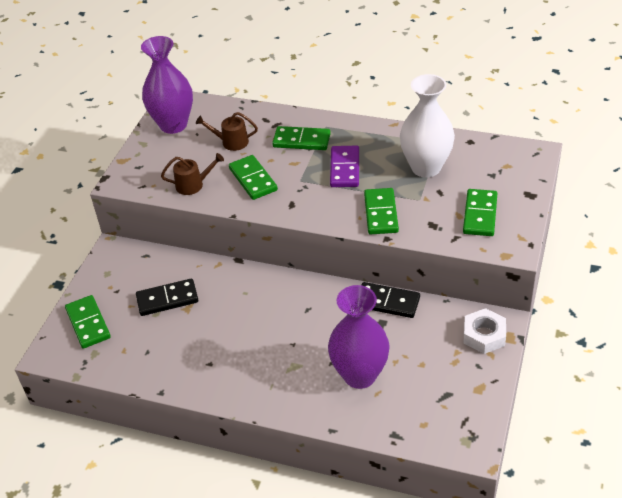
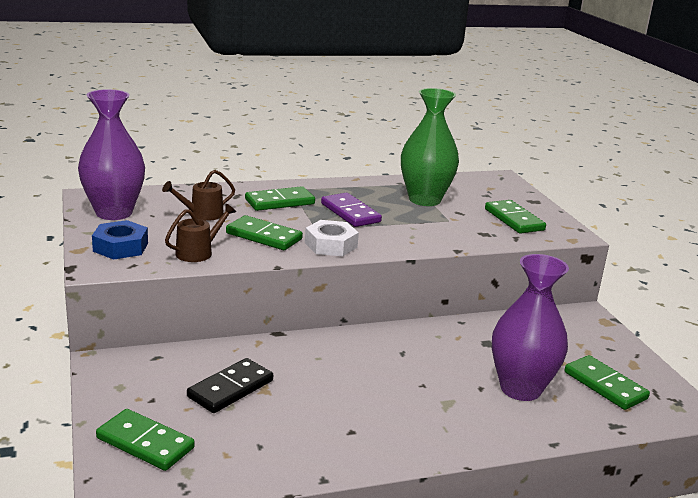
camera: 40 degrees left, 20 degrees down
black domino [362,282,420,318] -> none
green domino [364,188,399,235] -> green domino moved to [565,355,650,410]
white vase [400,74,455,177] -> green vase [401,88,459,206]
white nut [464,308,506,354] -> white nut moved to [305,220,359,256]
none -> blue nut [92,220,148,260]

